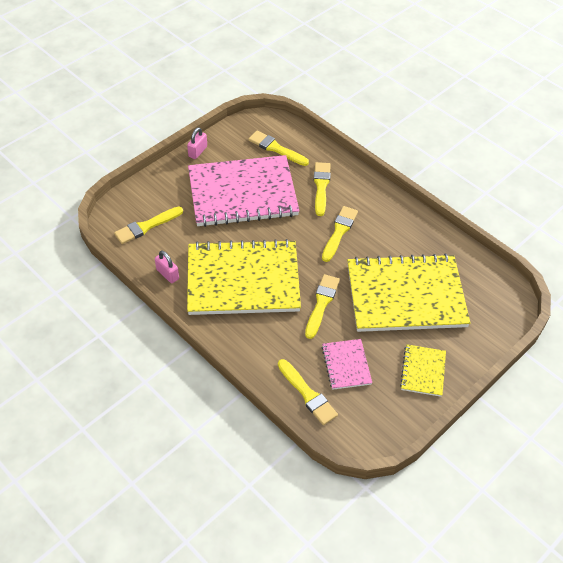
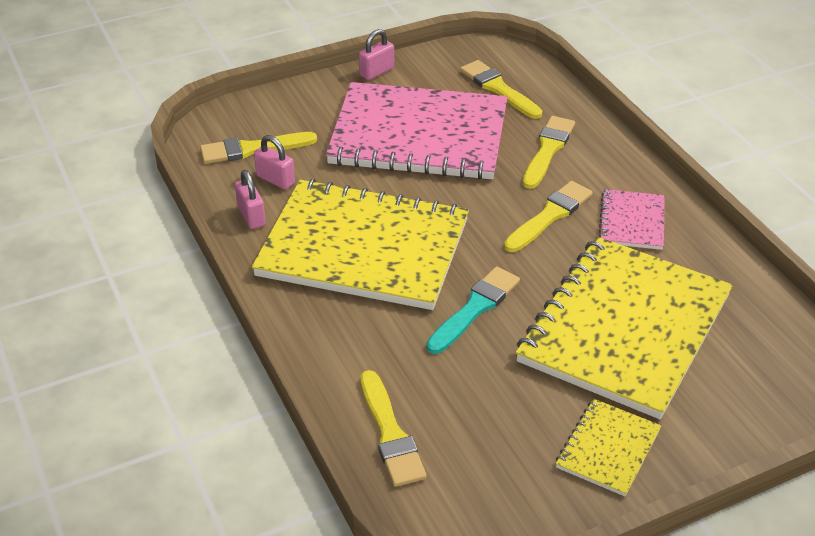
camera: 20 degrees right, 10 degrees down
yellow brush [305,274,340,339] -> turquoise brush [426,267,520,354]
pink notebook [322,339,372,390] -> pink notebook moved to [598,189,664,250]
yellow notebook [347,253,471,332] -> yellow notebook turned 75 degrees counterclockwise [516,236,733,419]
none -> pink padlock [254,135,295,189]

